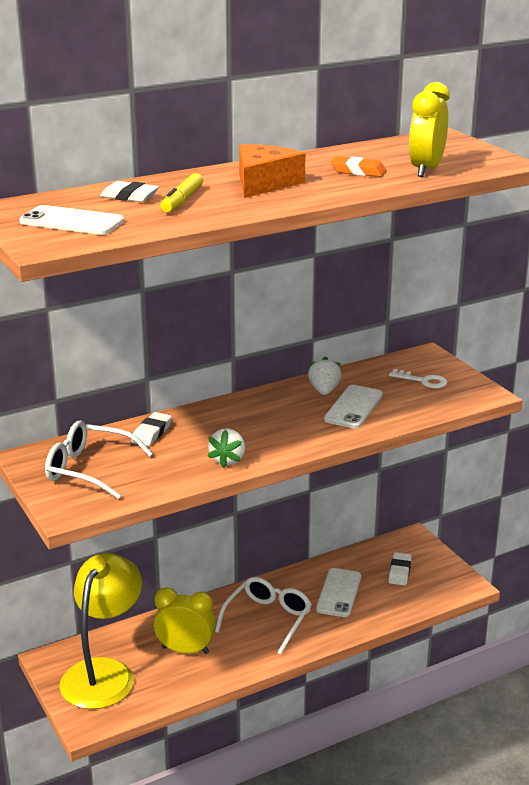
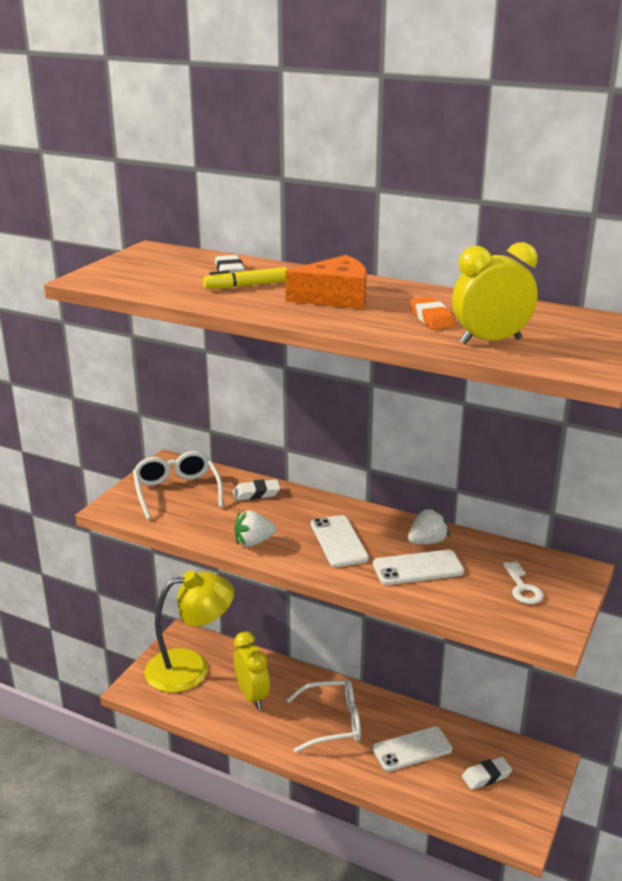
camera: 55 degrees right, 0 degrees up
white phone [19,205,124,235] -> white phone moved to [311,515,369,567]

